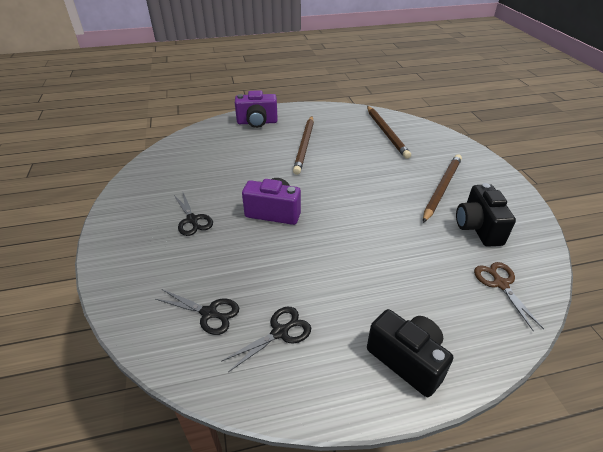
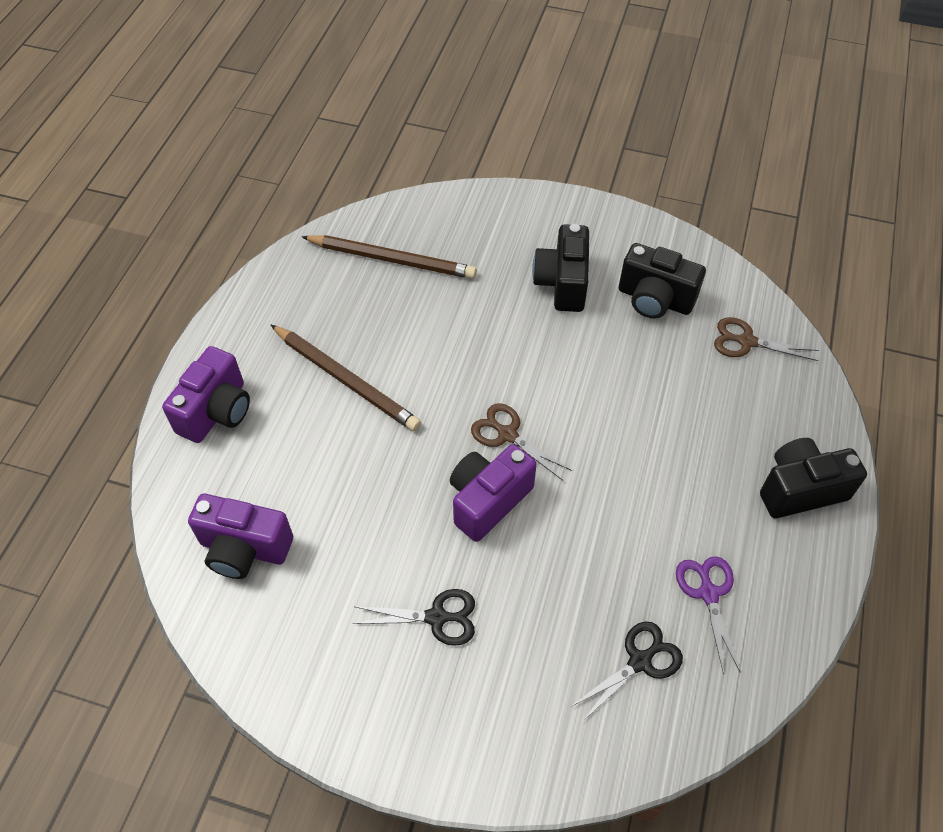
camera: 60 degrees left, 15 degrees up
black scissors [222,306,311,372] -> purple scissors [676,556,741,675]
brown pencil [423,154,462,223] -> black camera [532,224,589,312]
none -> purple camera [188,494,293,579]
none -> brown scissors [471,403,572,481]

